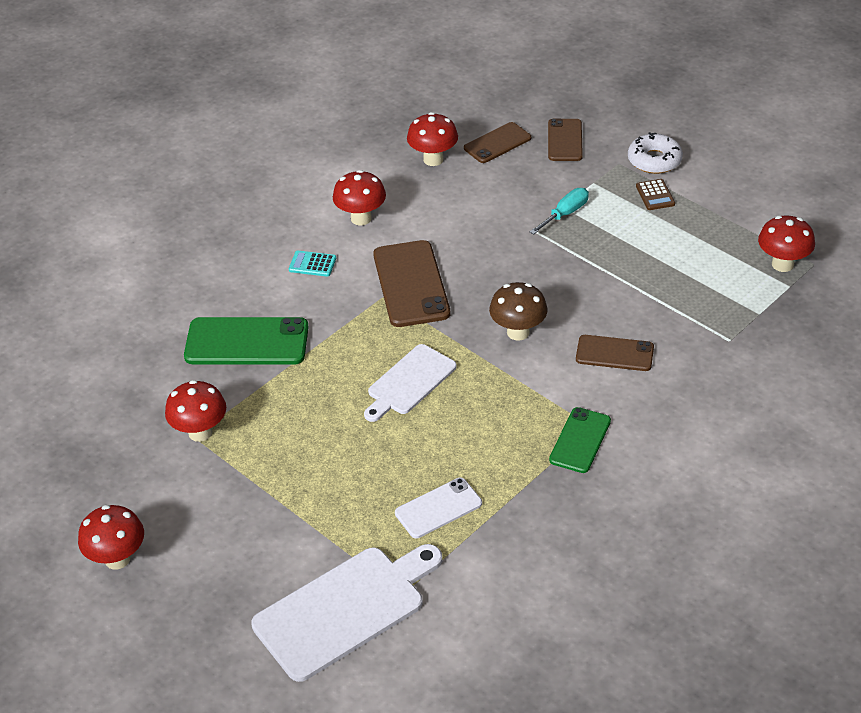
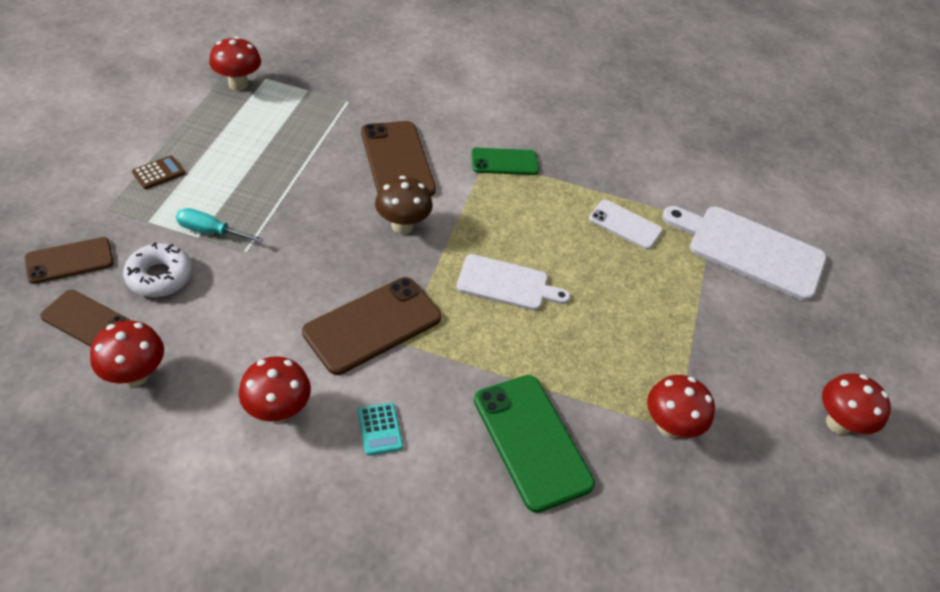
camera: 125 degrees left, 5 degrees up
brown phone [576,335,654,371] -> brown phone [361,121,436,196], size x1.62
white donut [628,132,683,174] -> white donut moved to [123,242,193,297]

